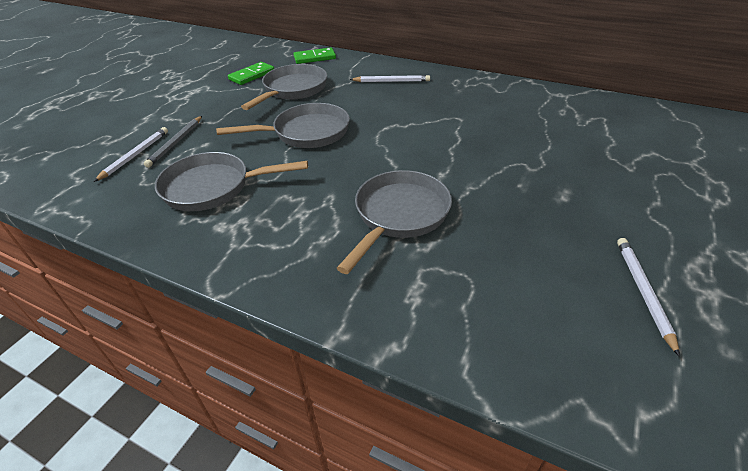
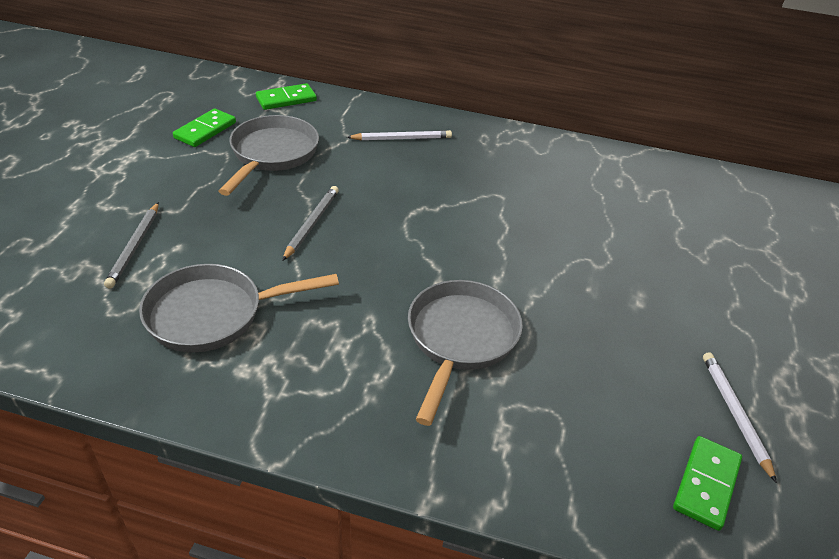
camera: 15 degrees left, 0 degrees up
white pencil [94,127,168,182] -> none
grey pan [216,103,350,148] -> grey pencil [282,186,339,261]
none -> green domino [673,436,742,531]

